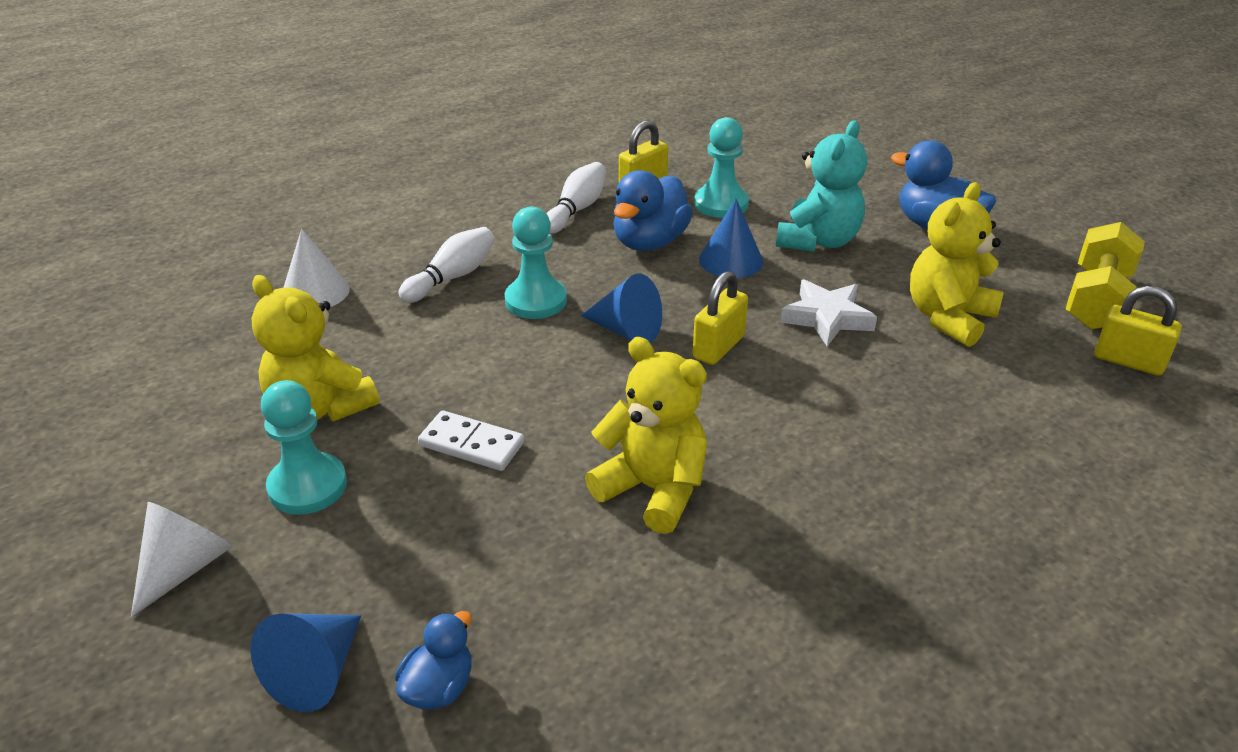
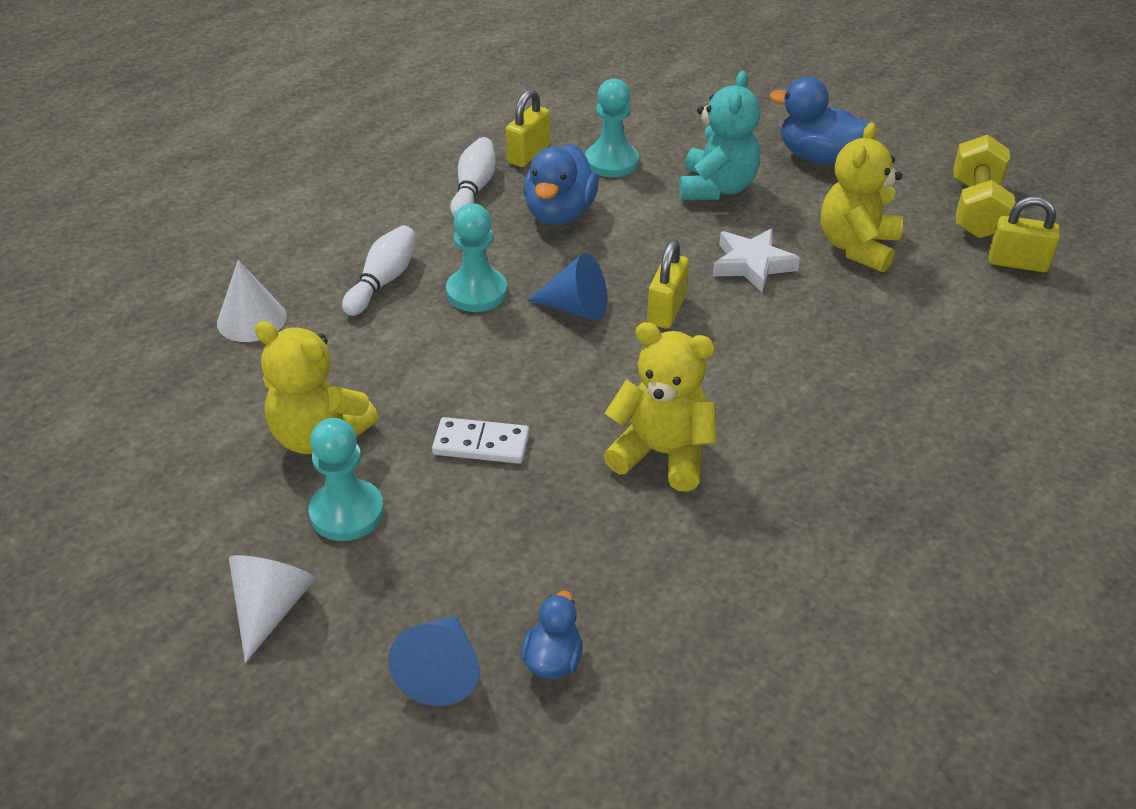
camera: 15 degrees left, 5 degrees up
blue cone [699,199,763,278] -> none

